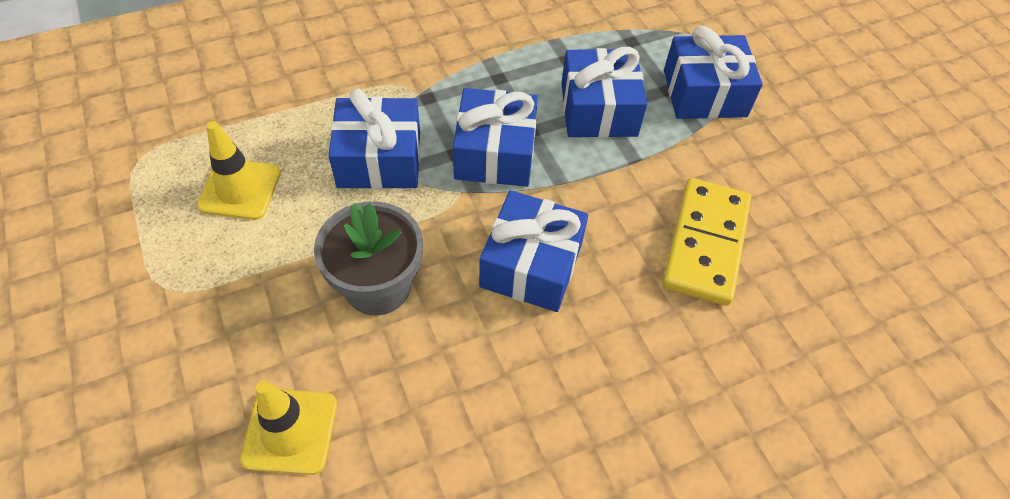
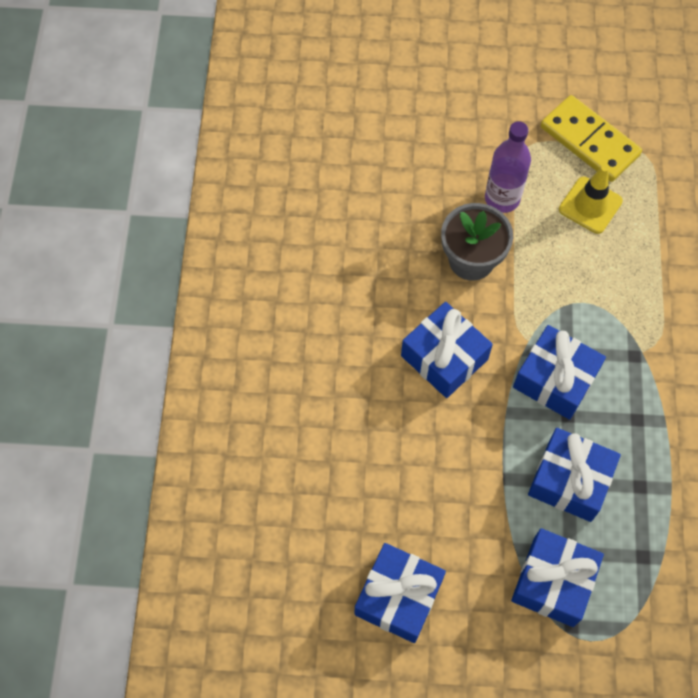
camera: 120 degrees right, 10 degrees up
yellow traffic cone [240,381,337,475] -> none
blue gift [328,89,420,189] -> blue gift moved to [355,543,446,643]
yellow domino [662,178,751,306] -> yellow domino moved to [541,95,642,182]
none -> purple bottle [485,121,531,213]

